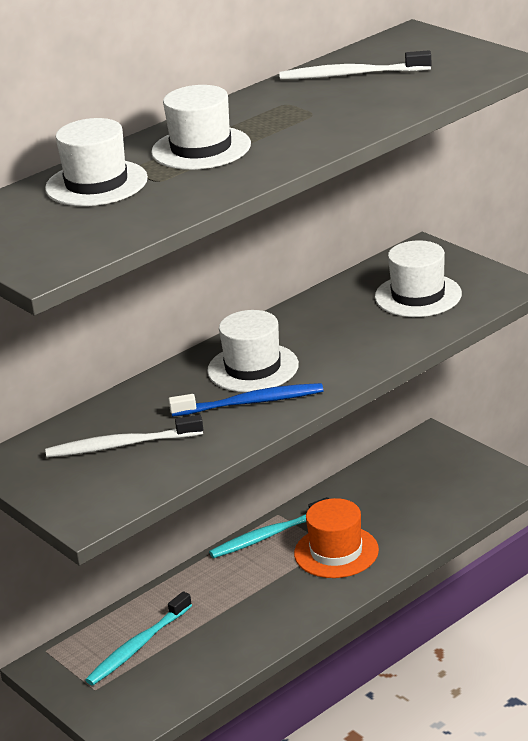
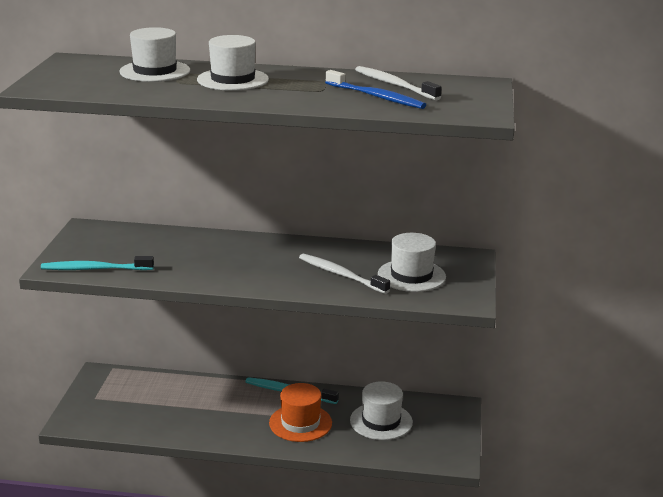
camera: 45 degrees right, 5 degrees down
white toothbrush [45,415,203,458] -> white toothbrush moved to [299,254,390,294]
turquoise toothbrush [85,591,192,685] -> turquoise toothbrush moved to [41,256,154,270]
blue toothbrush [168,383,323,417] -> blue toothbrush moved to [325,70,426,109]
white hat [207,310,299,392] -> white hat moved to [350,381,413,440]

